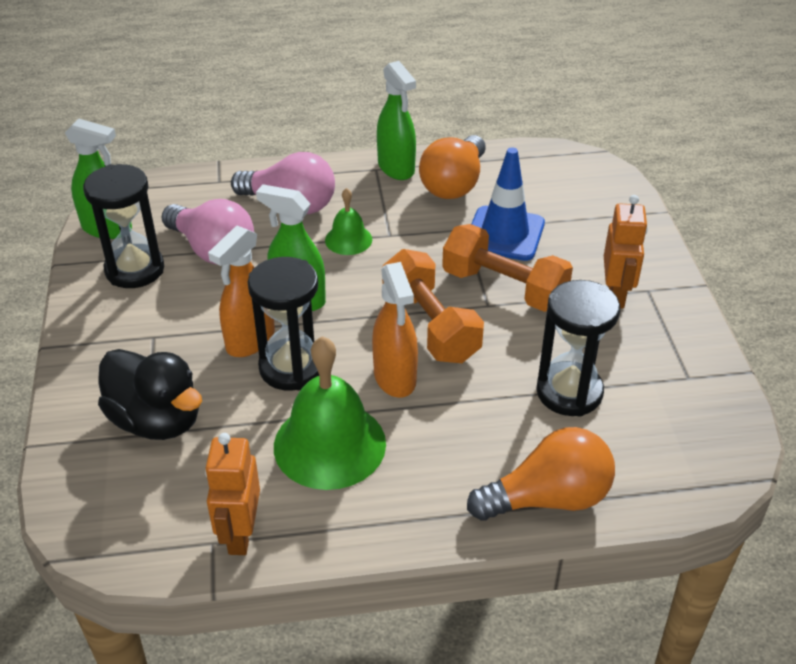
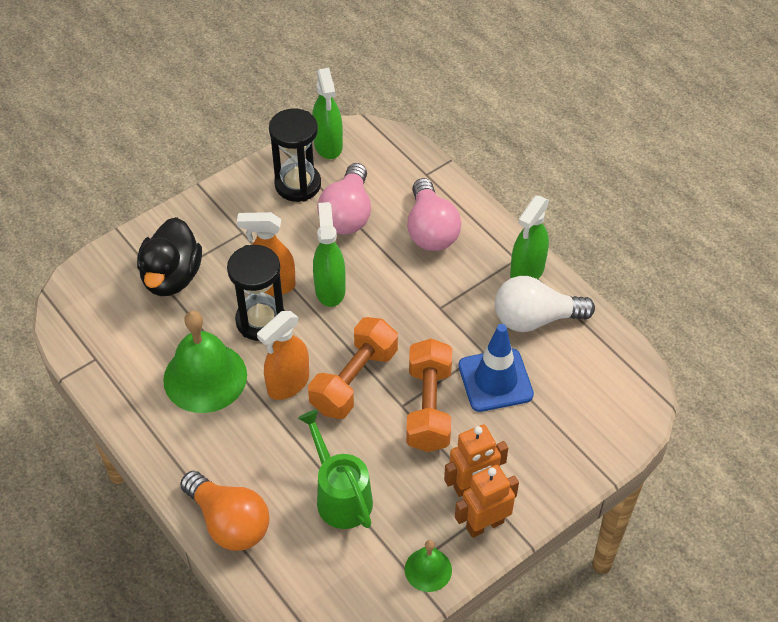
camera: 60 degrees right, 10 degrees up
orange robot [205,433,260,555] -> orange robot moved to [455,465,519,538]
green bell [325,188,372,255] -> green bell moved to [405,540,452,592]
orange light bulb [419,135,486,199] -> white light bulb [495,276,595,332]
black hourglass [536,280,620,417] -> green watering can [298,409,373,529]

